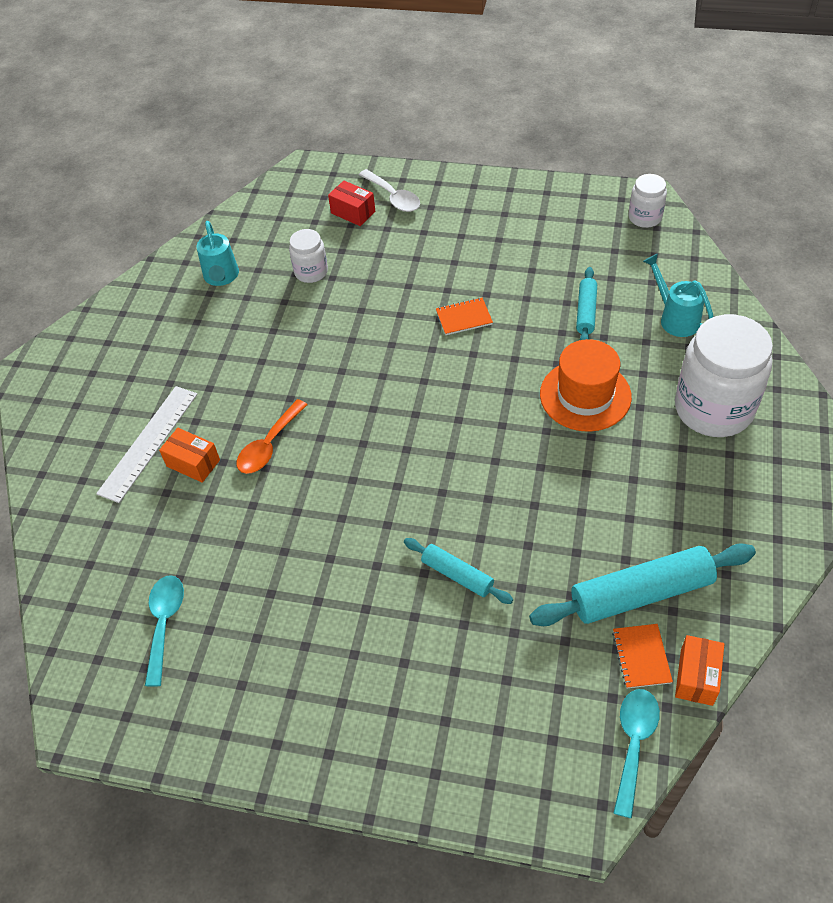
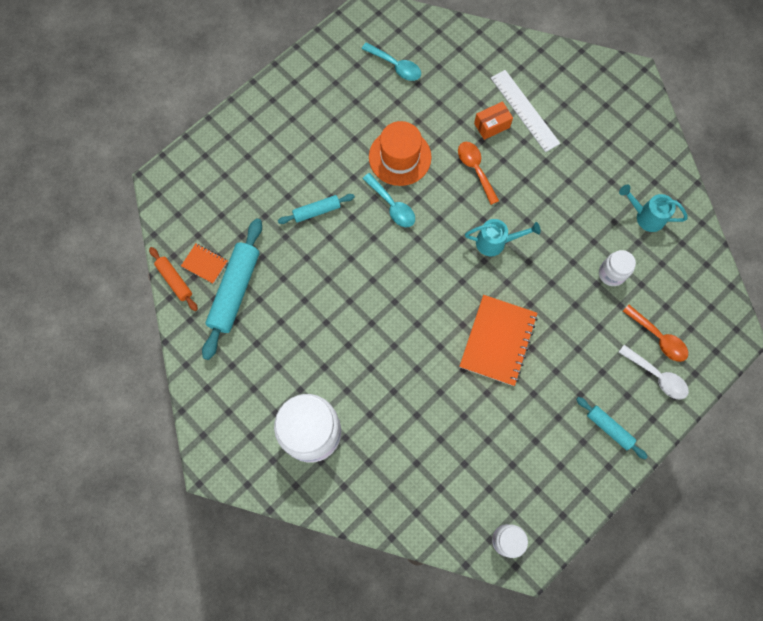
camera: 120 degrees right, 20 degrees up
red box [328,180,375,226] -> orange spoon [623,305,688,362]
white spoon [359,169,420,212] -> white spoon turned 135 degrees counterclockwise [618,345,689,400]
orange notebook [436,298,493,335] -> orange notebook [459,295,538,386], size x2.01
orange hat [540,339,632,432] -> orange hat moved to [369,121,432,186]
turquoise rolling pin [576,267,597,340] -> turquoise rolling pin moved to [576,397,648,459]
turquoise spoon [613,689,660,818] -> turquoise spoon moved to [362,173,415,227]
turquoise watering can [643,254,713,337] -> turquoise watering can moved to [465,219,541,256]
orange box [675,635,724,706] -> orange rolling pin [149,247,198,311]

